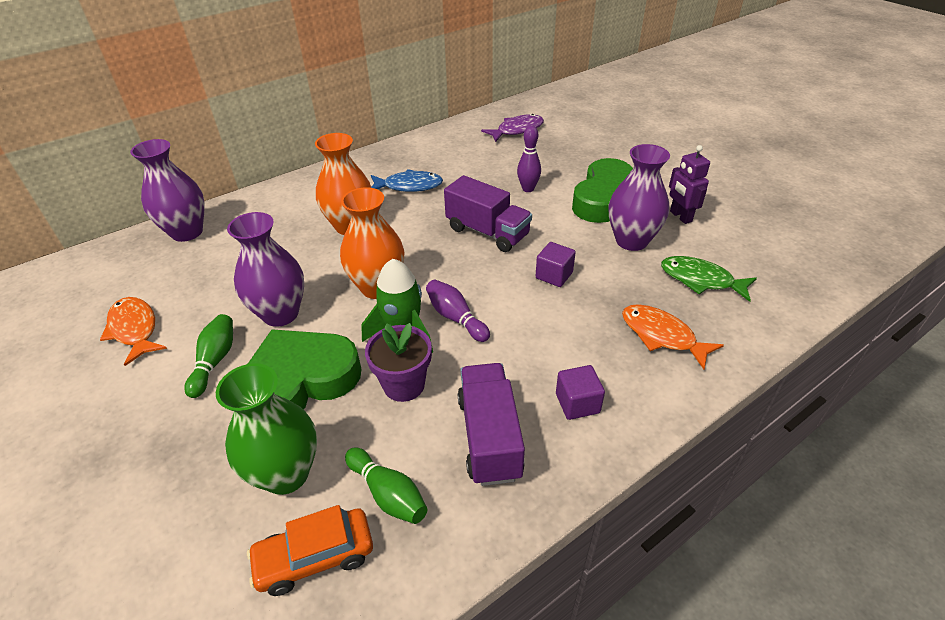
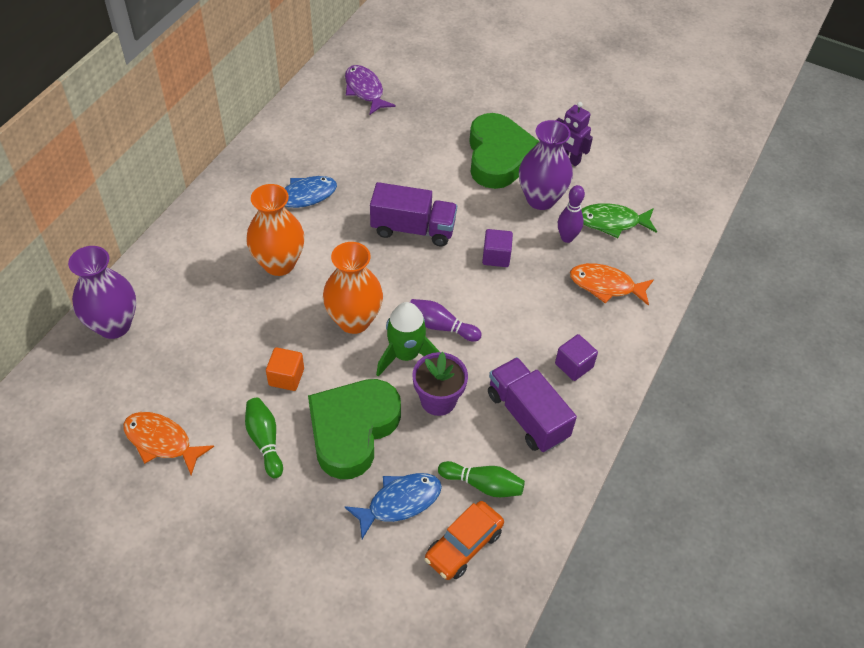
camera: 30 degrees left, 10 degrees up
green vase [216,363,317,495] -> blue fish [344,473,442,539]
purple vase [227,212,304,327] -> orange cube [266,347,304,391]
purple fish [481,114,544,142] -> purple fish turned 60 degrees counterclockwise [345,65,396,115]
purple bowling pin [517,125,541,192] -> purple bowling pin moved to [558,185,585,243]

